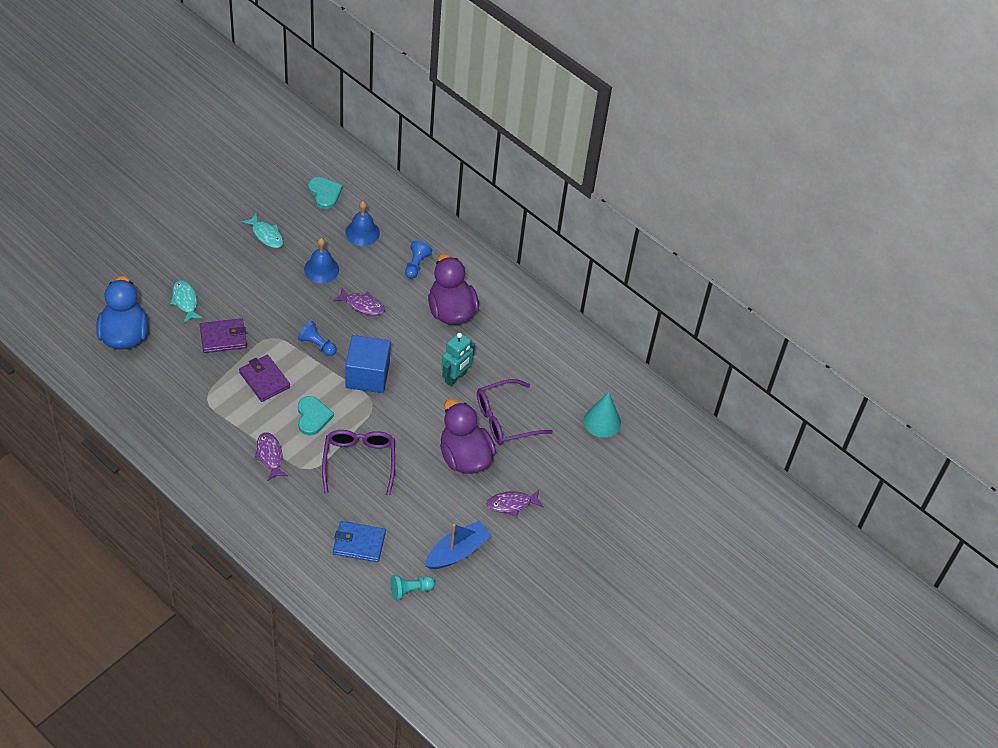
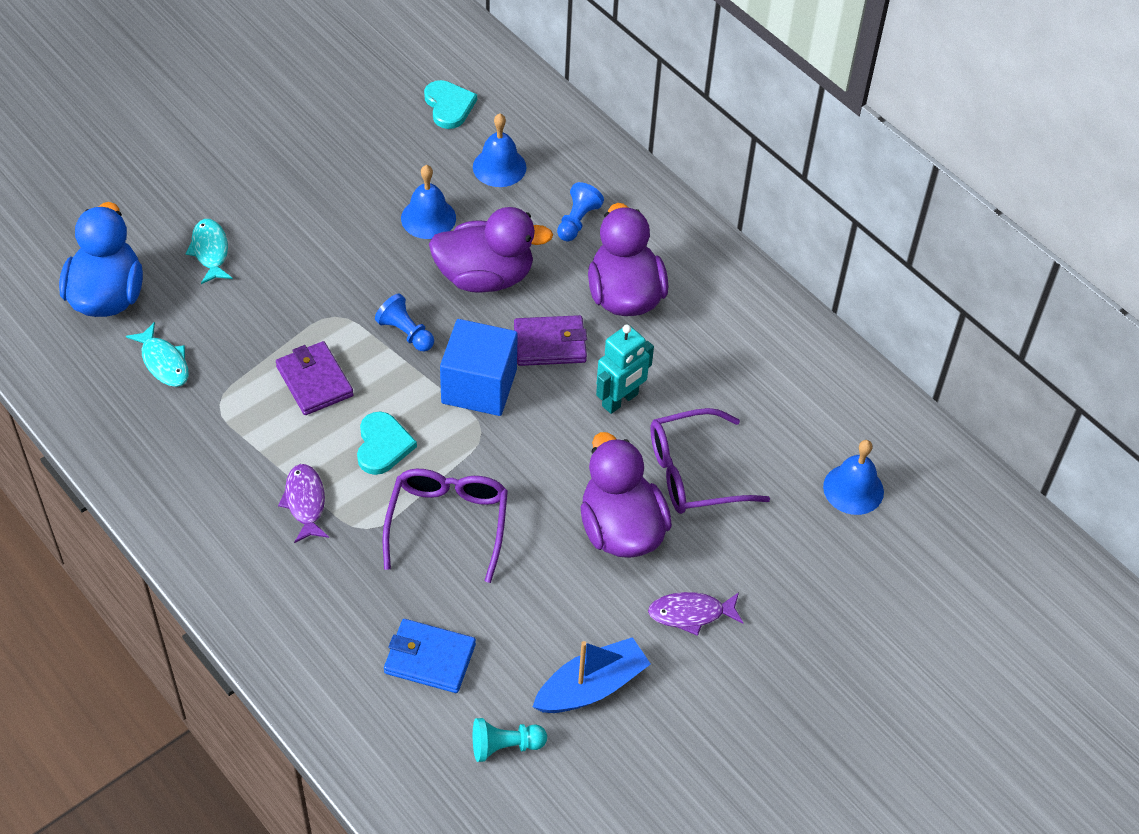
camera: 10 degrees right, 0 degrees up
purple wallet [200,318,247,353] -> purple wallet moved to [514,315,587,366]
turquoise fish [242,213,284,248] -> turquoise fish moved to [126,322,189,387]
purple fish [333,288,385,316] -> purple duck [429,207,553,293]
turquoise cone [583,392,621,438] -> blue bell [823,440,884,515]

